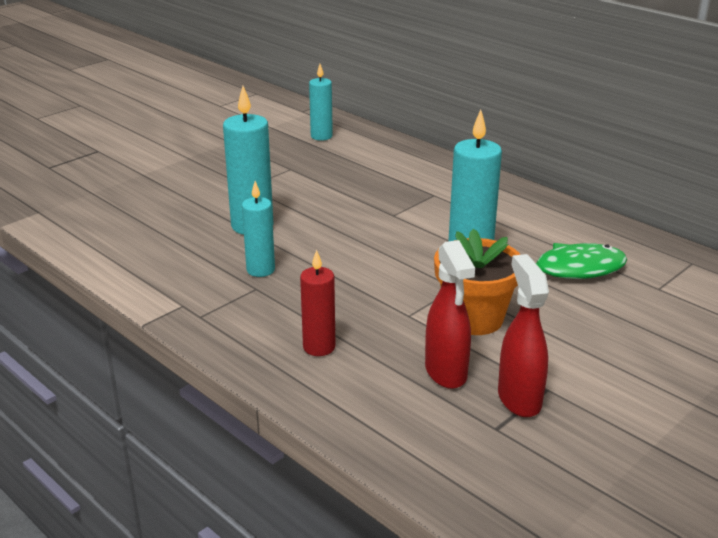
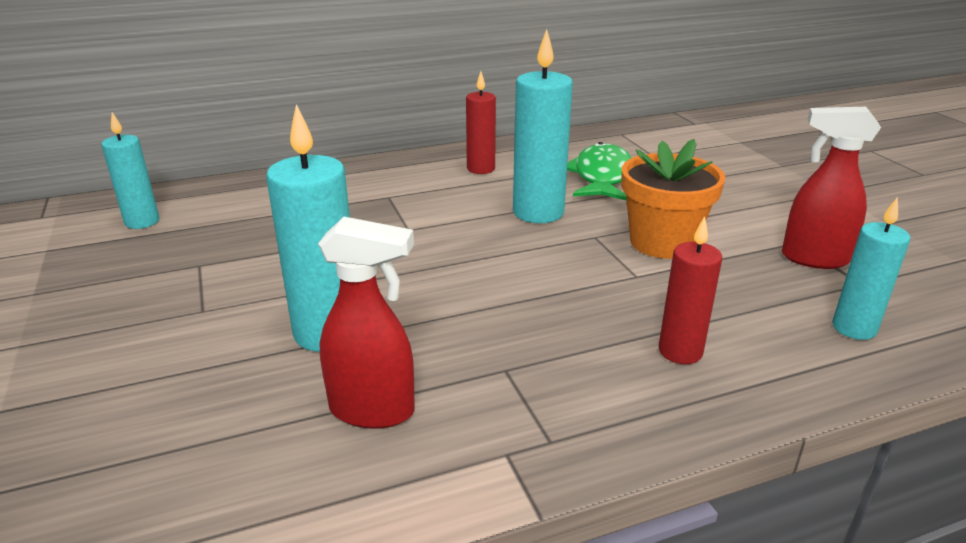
camera: 65 degrees left, 0 degrees up
turquoise candle [242,181,275,277] -> turquoise candle moved to [832,197,910,340]
red spray bottle [425,240,475,389] -> red spray bottle moved to [318,217,415,429]
none -> red candle [466,71,496,174]

